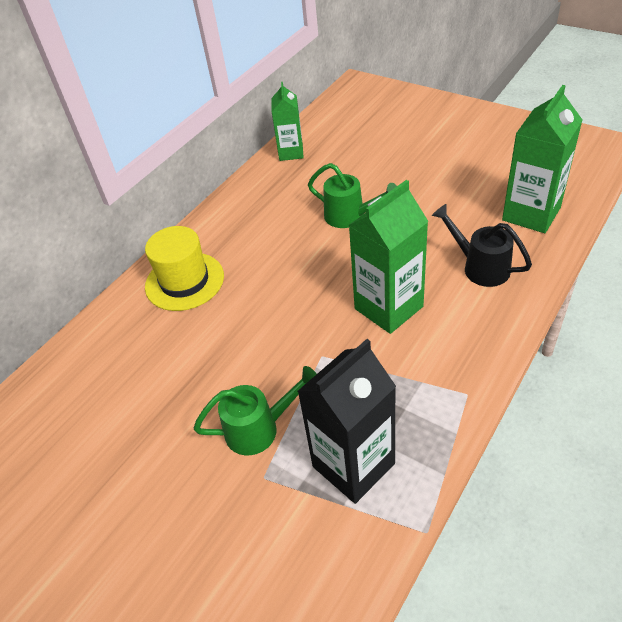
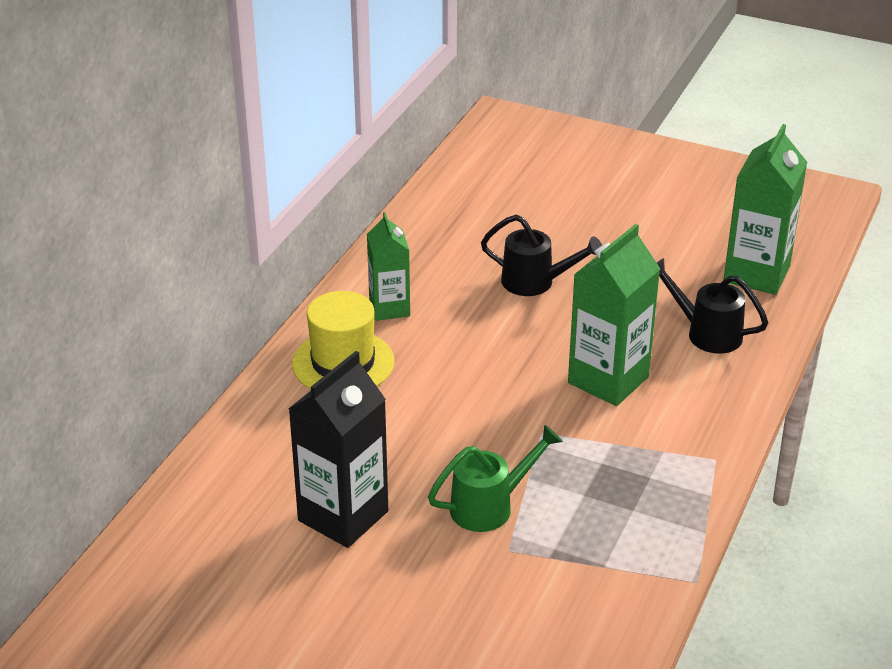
camera: 15 degrees left, 10 degrees down
green carton [271,82,304,161] -> green carton moved to [367,212,410,321]
black carton [298,339,396,504] -> black carton moved to [288,351,388,548]
green watering can [308,163,397,228] -> black watering can [481,214,602,296]

